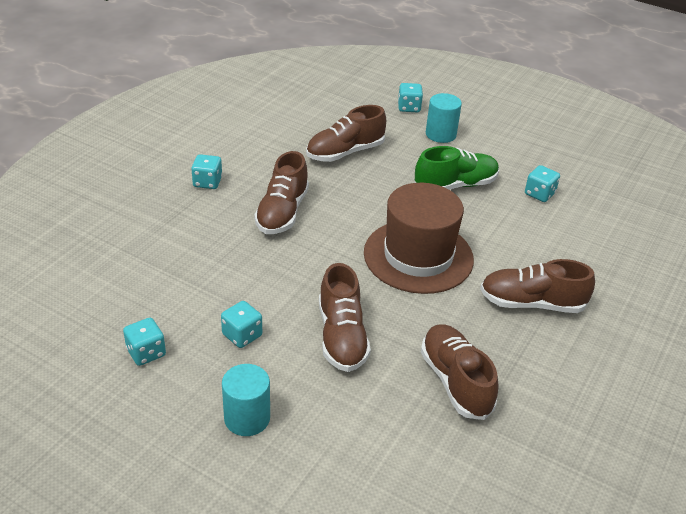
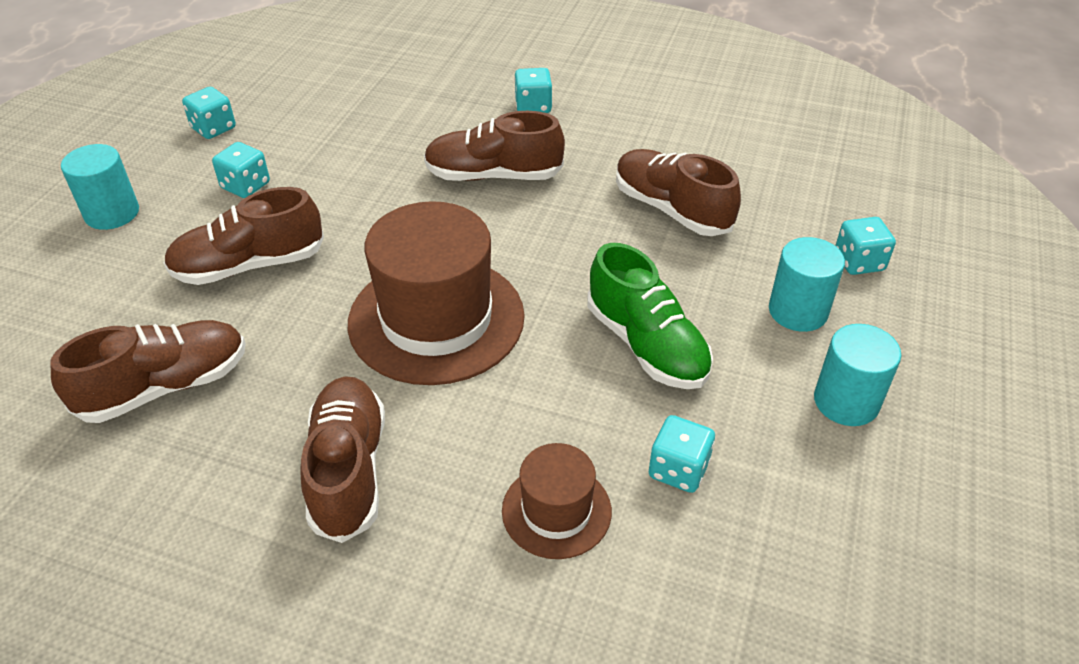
camera: 80 degrees right, 5 degrees up
none -> brown hat [502,443,612,559]
none -> turquoise cylinder [814,324,901,426]

